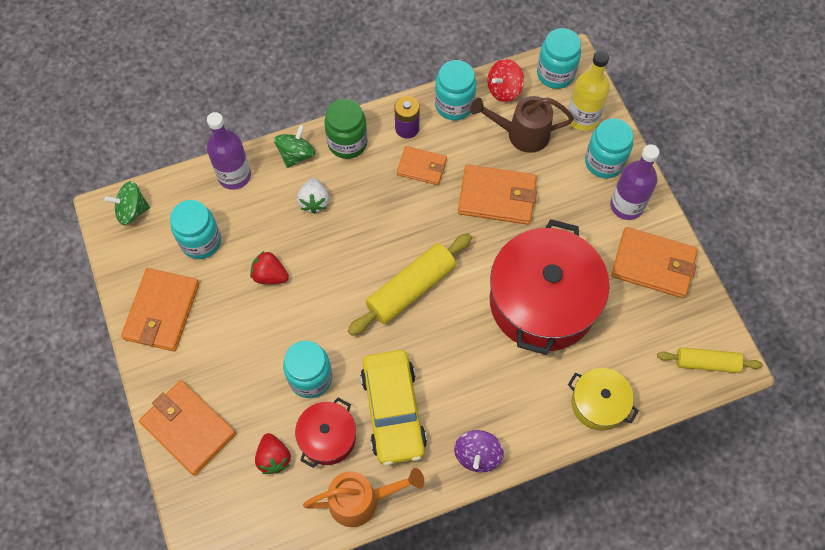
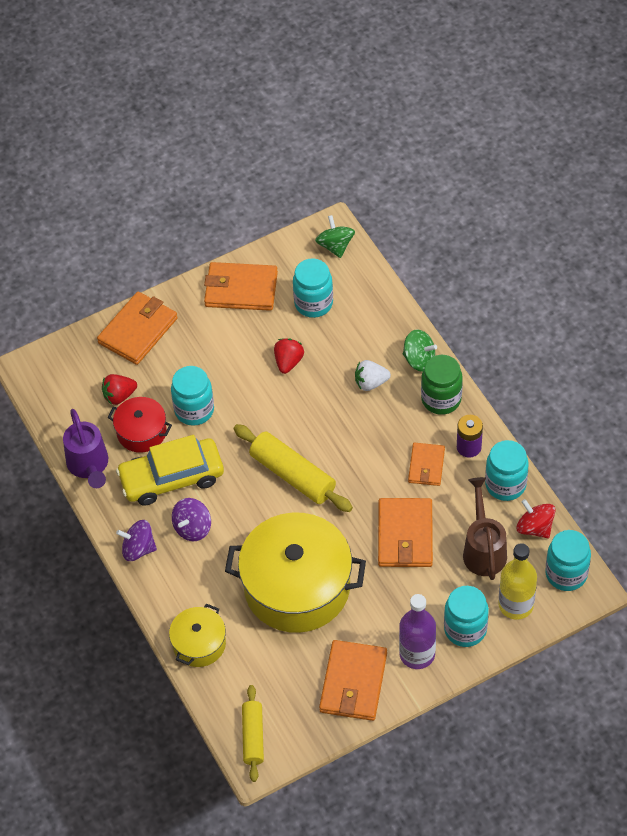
camera: 85 degrees right, 10 degrees down
purple bottle [207,112,251,190] -> none
orange watering can [303,468,424,527] -> purple watering can [63,409,108,488]
red pot [490,219,609,355] -> yellow pot [225,513,366,633]
none -> purple spinning top [172,498,211,541]

